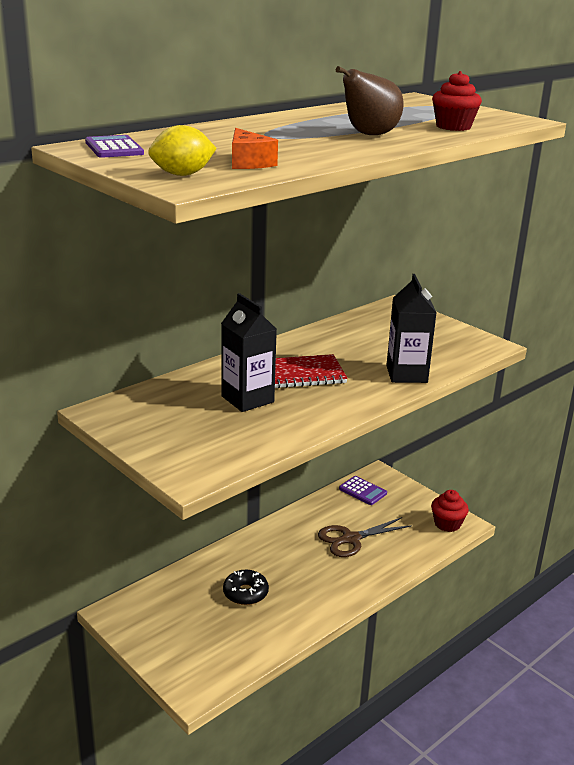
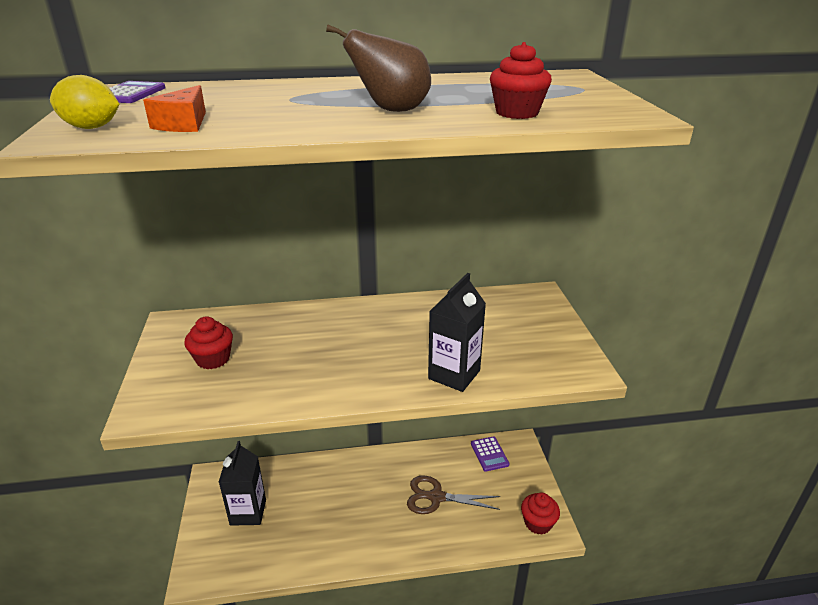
camera: 35 degrees right, 5 degrees up
black carton [221,293,277,412] -> black carton moved to [219,441,266,526]
black donut [223,570,269,605] -> none
red notebook [275,354,348,388] -> none
none -> red cupcake [184,317,233,369]

